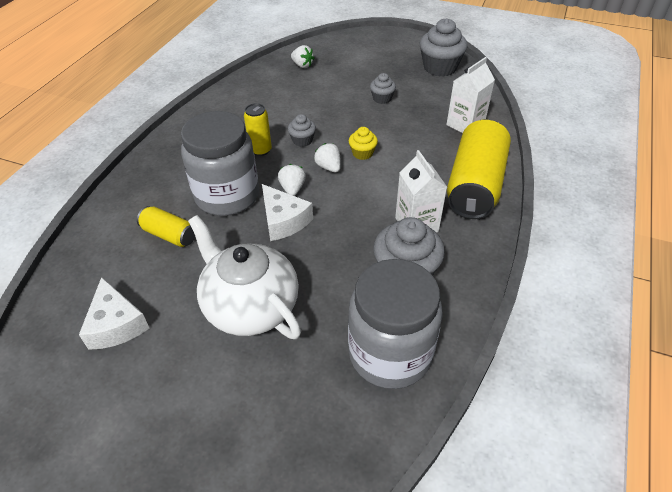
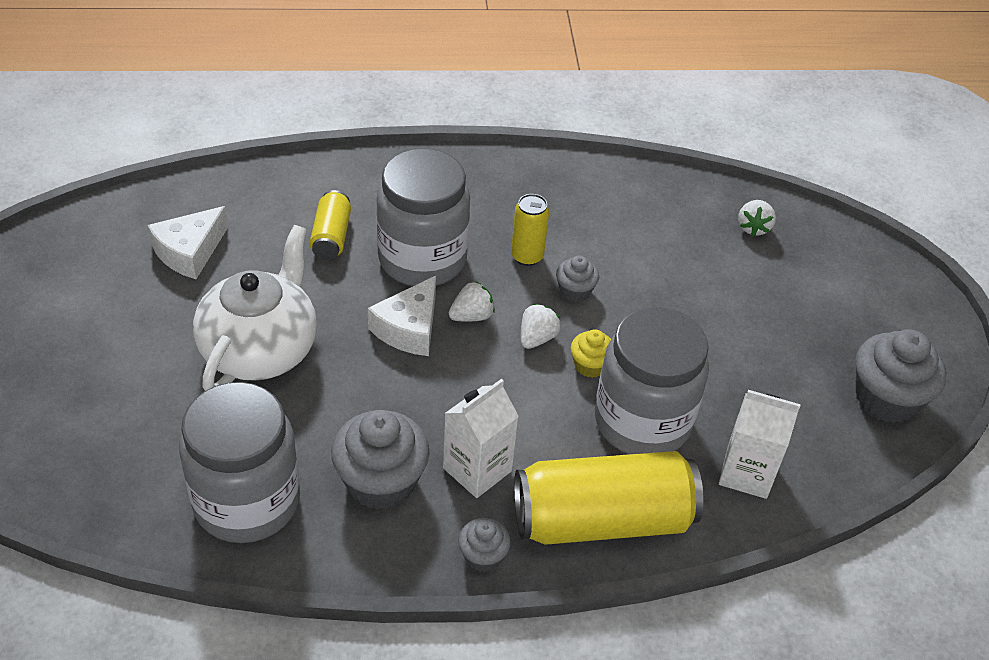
camera: 60 degrees right, 0 degrees up
grey cupcake [370,73,396,104] -> grey cupcake moved to [458,518,511,572]
none -> grey jar [595,307,709,454]

